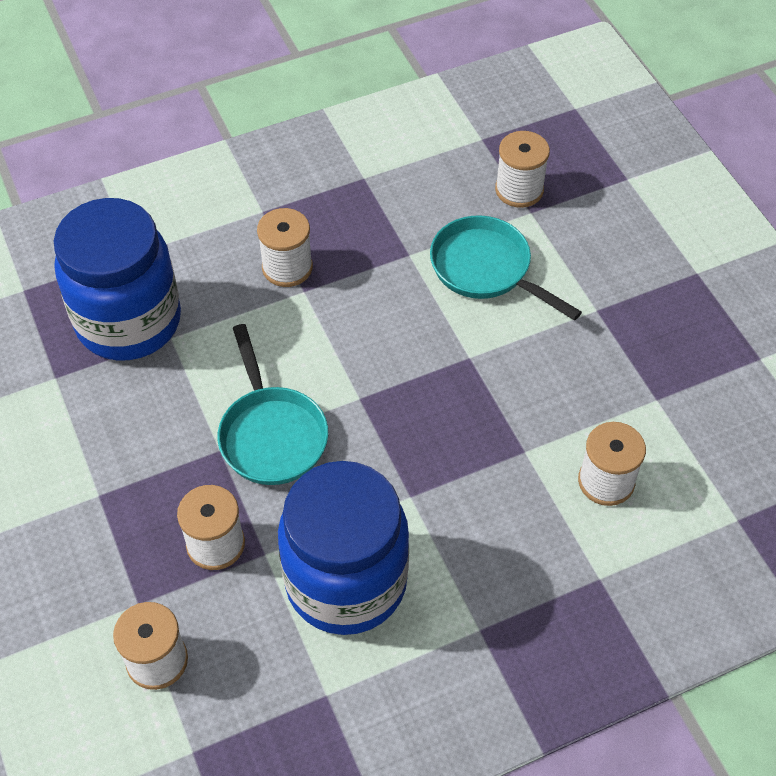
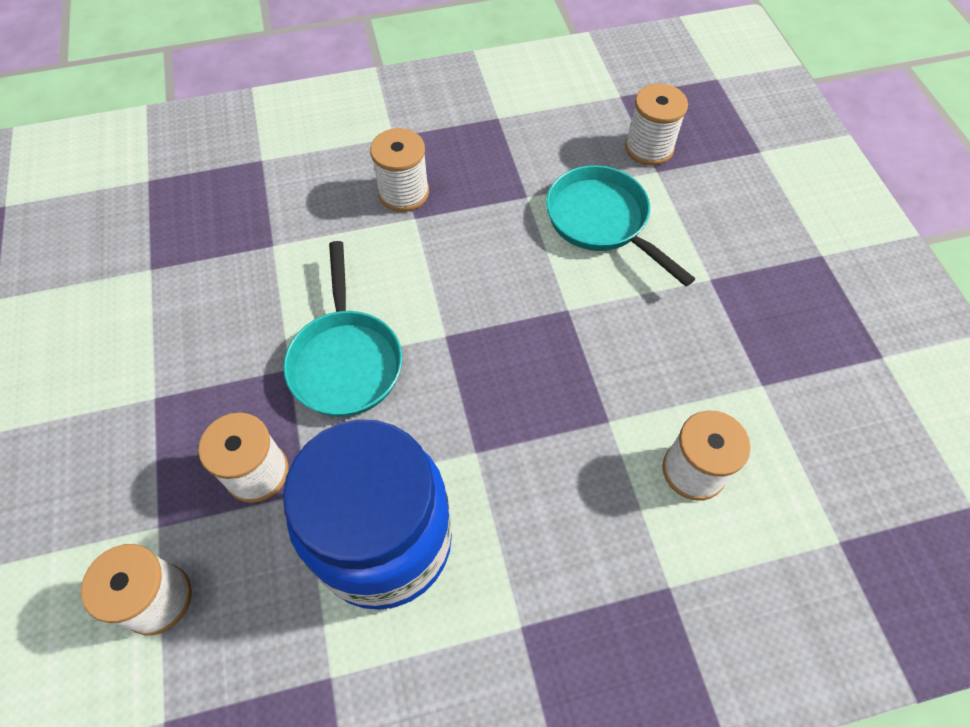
camera: 10 degrees right, 5 degrees up
blue jar [54,198,181,360] -> none

